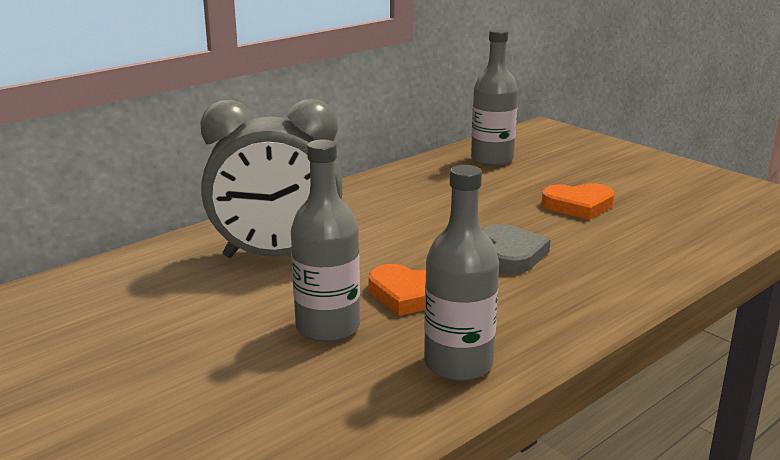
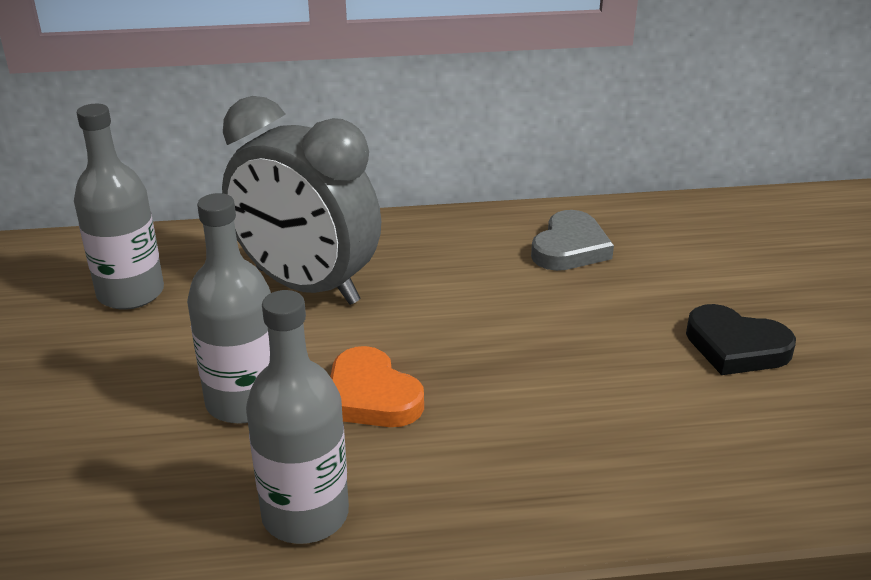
camera: 35 degrees right, 10 degrees up
grey bottle [471,29,518,166] -> grey bottle moved to [74,104,164,310]
grey heart [482,224,551,274] -> grey heart moved to [531,210,614,271]
orange heart [542,183,615,220] -> black heart [686,304,796,375]

